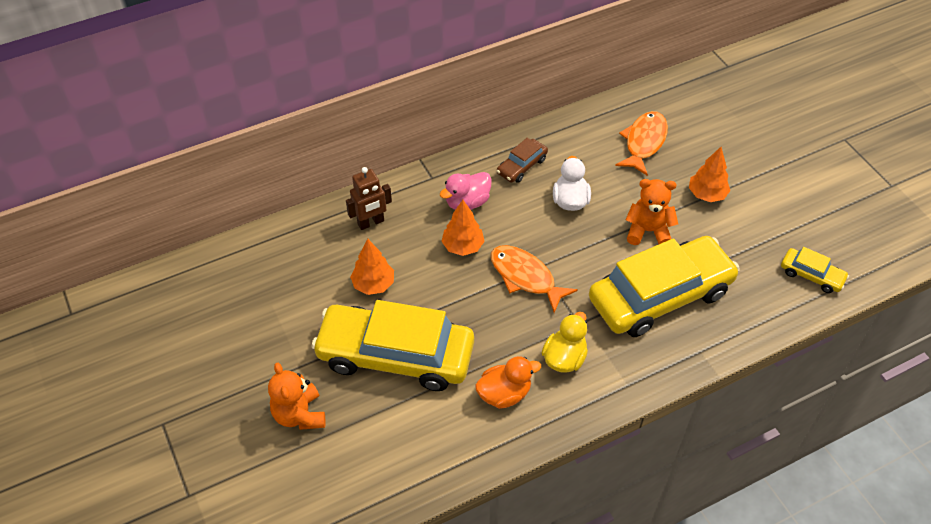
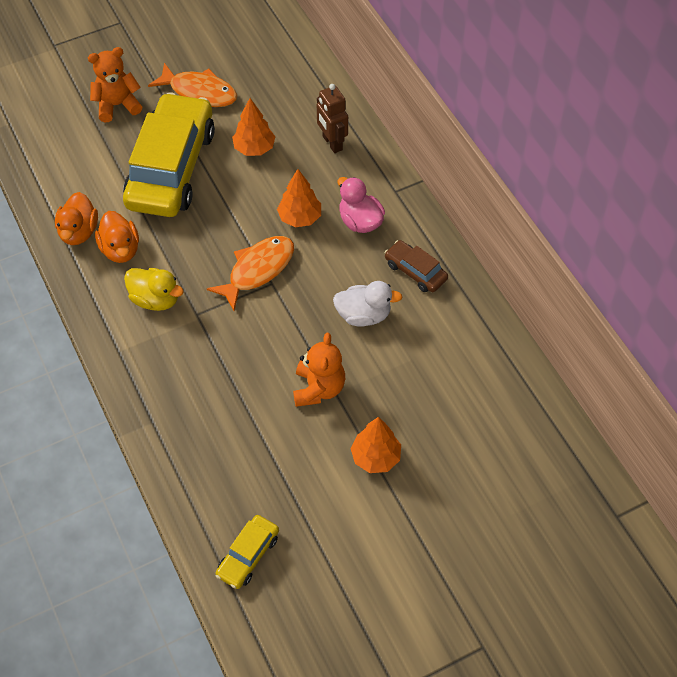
camera: 90 degrees right, 5 degrees up
yellow car [589,236,740,337] -> none
orange fish [615,111,668,176] -> orange fish moved to [148,63,237,107]
none -> orange duck [55,192,98,245]

